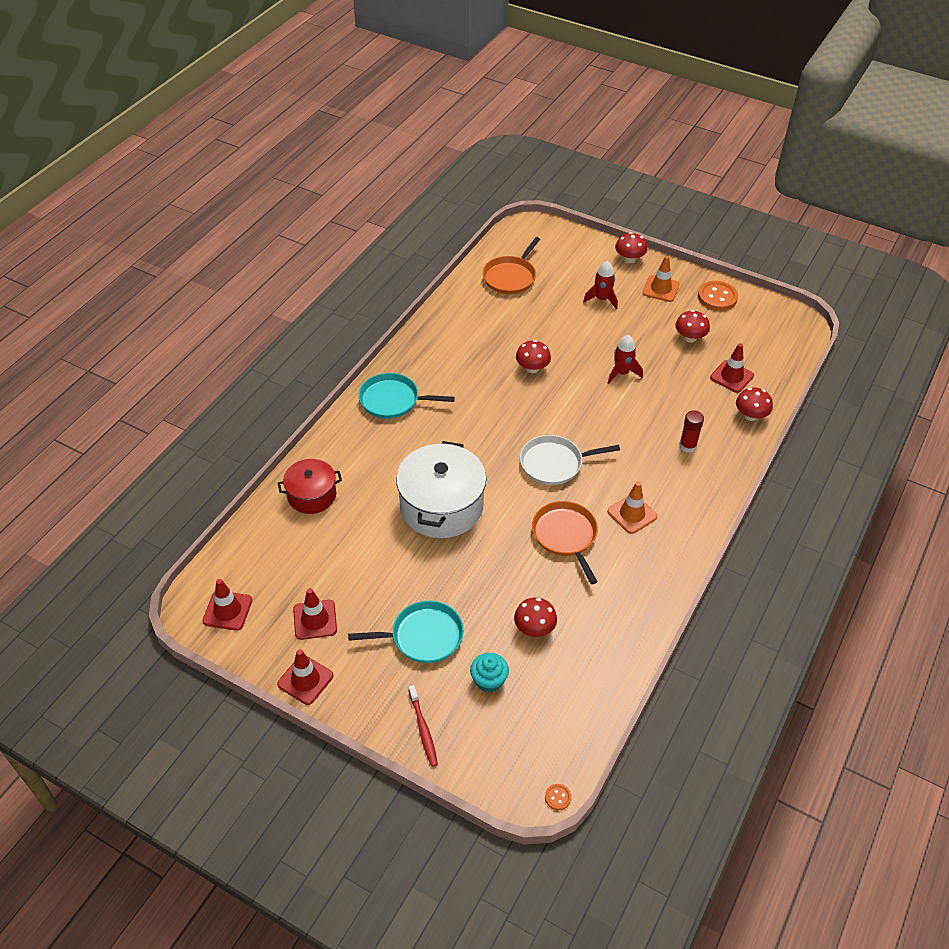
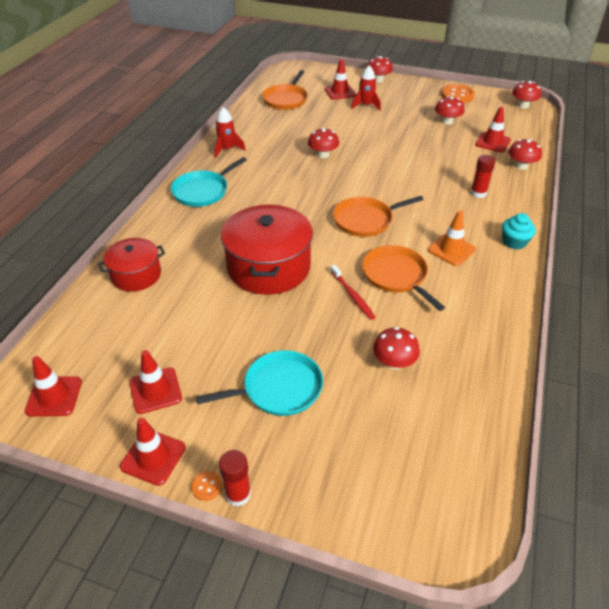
camera: 10 degrees left, 5 degrees down
turquoise pan [358,373,455,419] -> turquoise pan turned 45 degrees counterclockwise [171,157,247,207]
white pot [396,441,487,538] -> red pot [221,205,313,295]
red toothbrush [409,685,438,767] -> red toothbrush moved to [330,265,376,320]
turquoise cupcake [470,653,509,692] -> turquoise cupcake moved to [502,213,536,249]
white pan [520,435,620,485] -> orange pan [333,196,424,237]
orange button [545,784,571,810] -> orange button moved to [191,471,222,501]
red rocket [608,335,643,384] -> red rocket moved to [214,107,246,158]
orange traffic cone [643,256,680,302] -> none
none -> red glue stick [219,450,251,506]
none -> red traffic cone [325,59,356,100]
none -> red mushroom [512,81,541,109]

